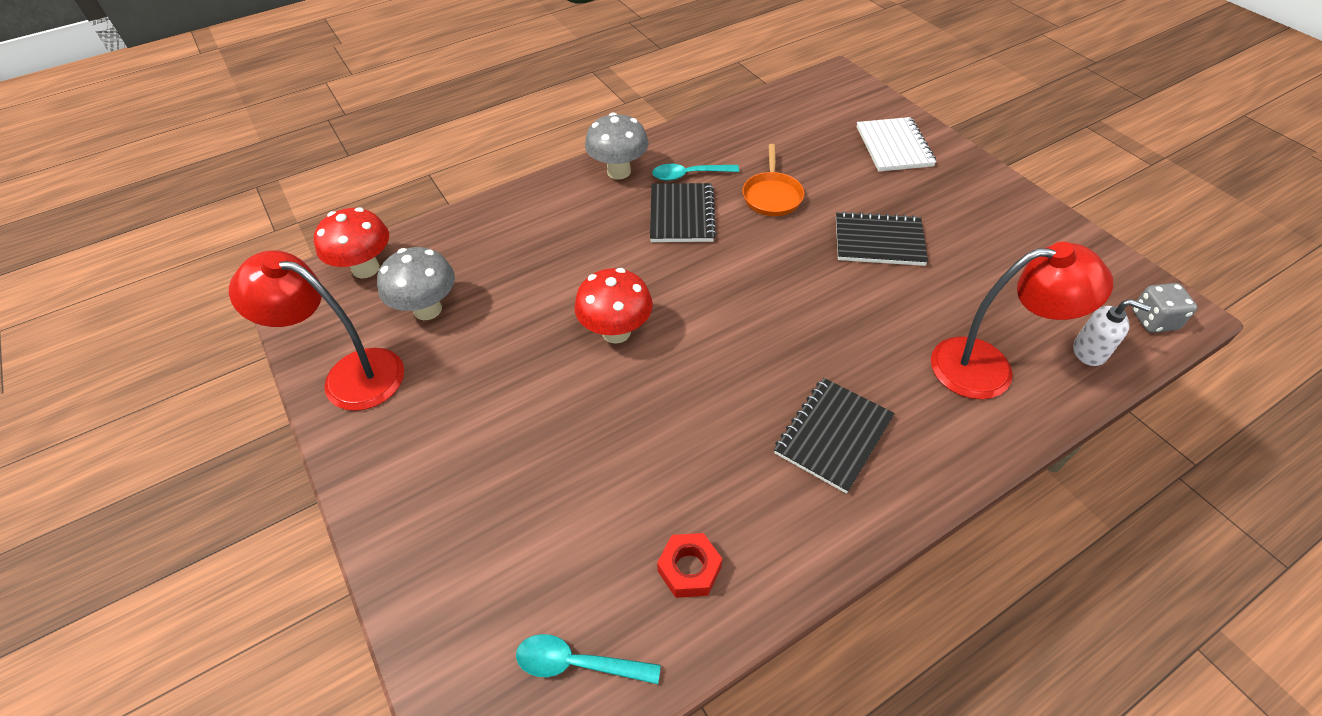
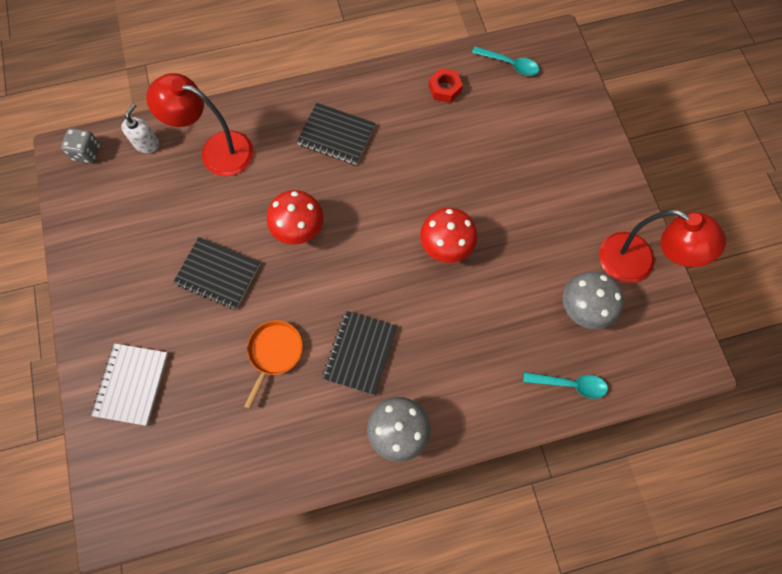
camera: 165 degrees left, 20 degrees up
red mushroom [314,207,389,279] -> red mushroom moved to [267,190,324,245]
turquoise spoon [652,164,739,181] -> turquoise spoon moved to [523,372,608,399]
black notebook [774,378,895,494] -> black notebook turned 60 degrees clockwise [297,103,375,165]
white soap dispenser [1073,299,1151,366] -> white soap dispenser turned 75 degrees clockwise [121,104,159,153]

